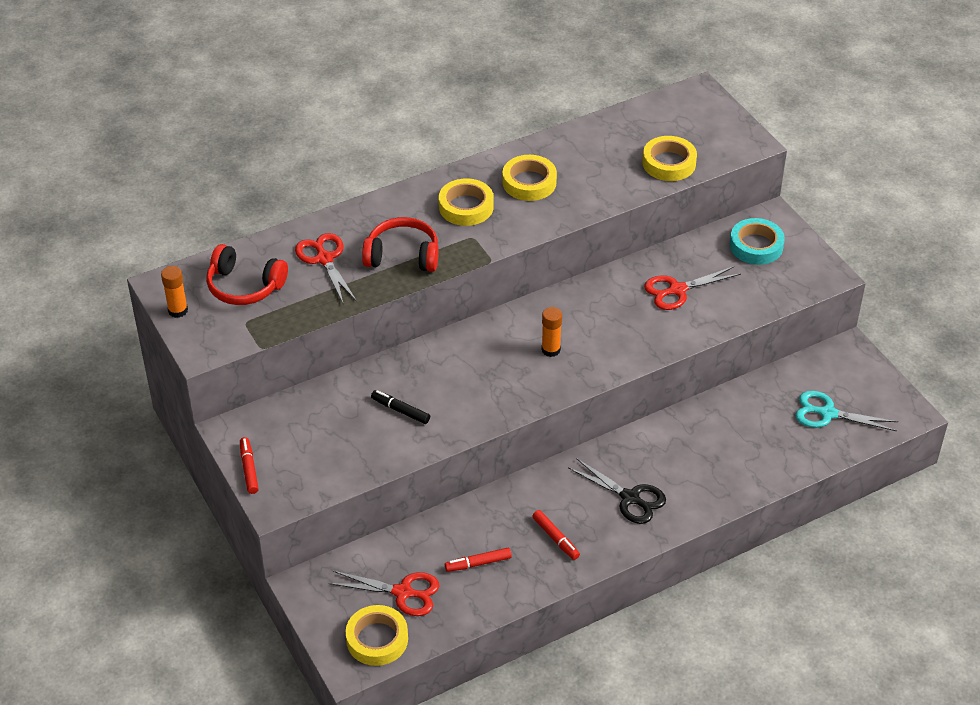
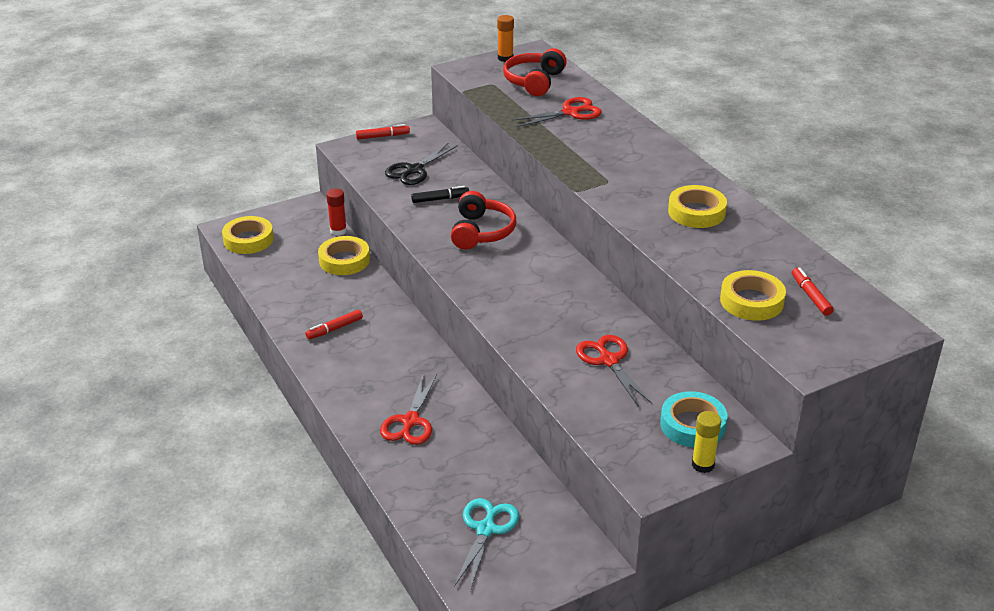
camera: 90 degrees right, 10 degrees down
red scissors [329,571,439,616] -> red scissors moved to [380,373,437,445]
red headphones [362,217,439,272] -> red headphones moved to [451,191,516,249]
black marker [371,390,430,424] -> black marker turned 45 degrees clockwise [411,186,469,203]
yellow tape [439,178,494,226] -> yellow tape moved to [318,236,370,275]
red marker [445,548,512,572] -> red marker moved to [792,267,833,316]
orange glue stick [541,307,562,357] -> none
black scissors [568,458,666,524] -> black scissors moved to [385,143,458,185]
none -> red glue stick [326,188,347,236]
none -> yellow glue stick [692,411,721,473]

